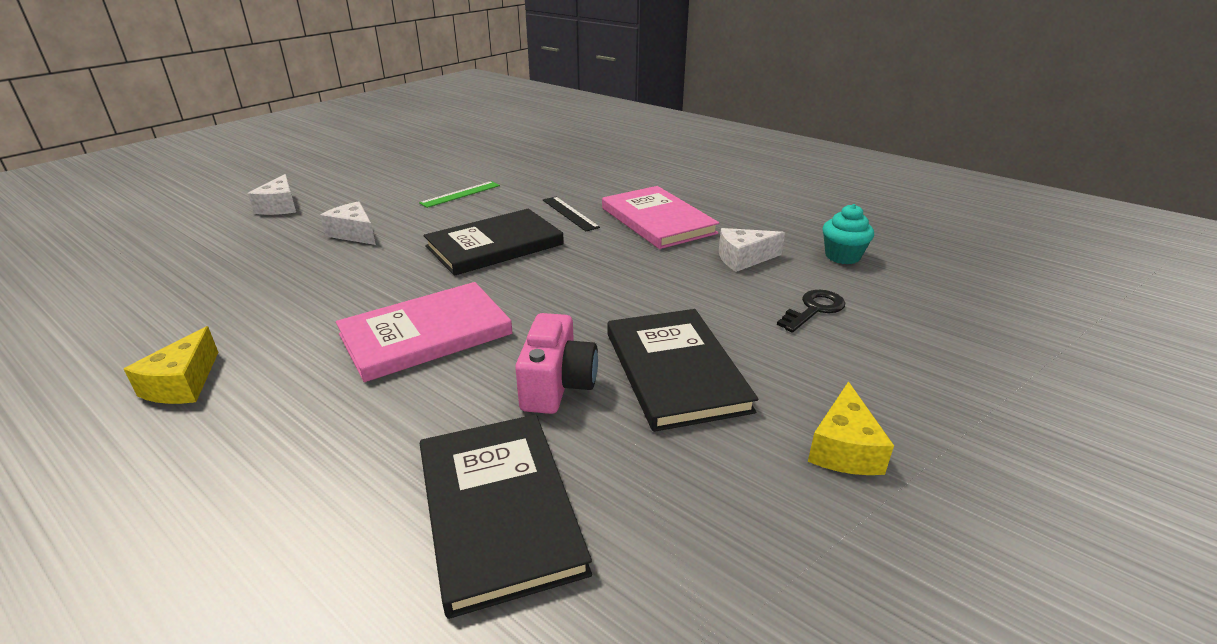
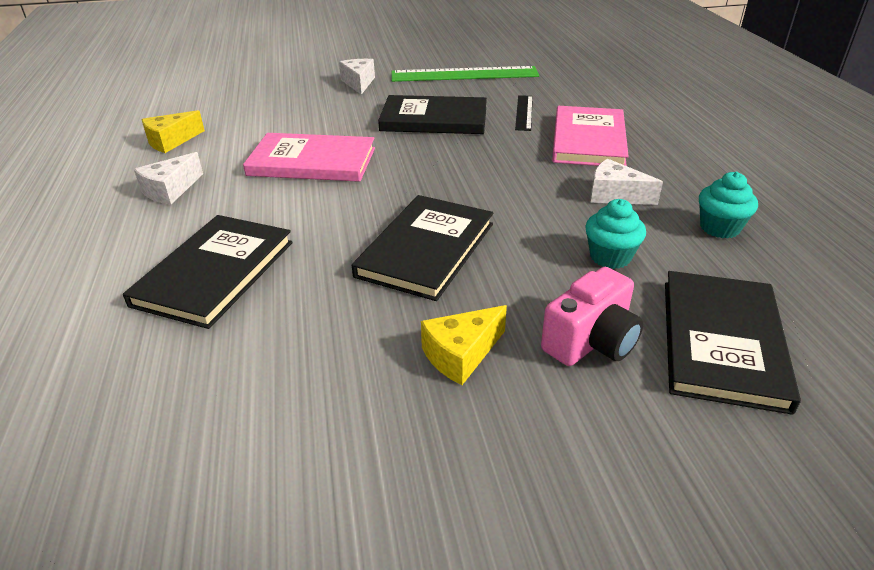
camera: 40 degrees right, 5 degrees up
white cheese [248,174,296,215] -> white cheese moved to [134,152,203,205]
green ruler [419,181,500,208] -> green ruler [391,66,539,82], size x1.96
pink camera [515,313,598,414] -> pink camera moved to [541,267,643,366]
black key [777,290,845,333] -> turquoise cupcake [585,199,646,269]
none -> black book [665,271,801,415]

